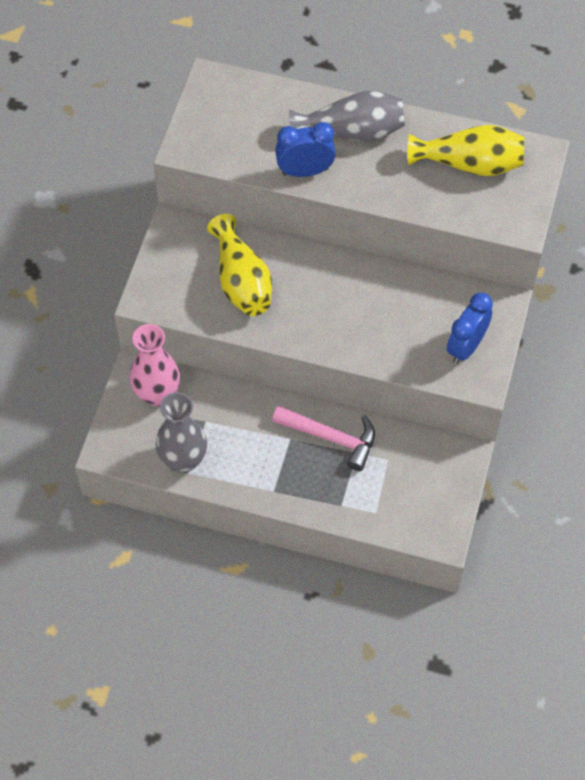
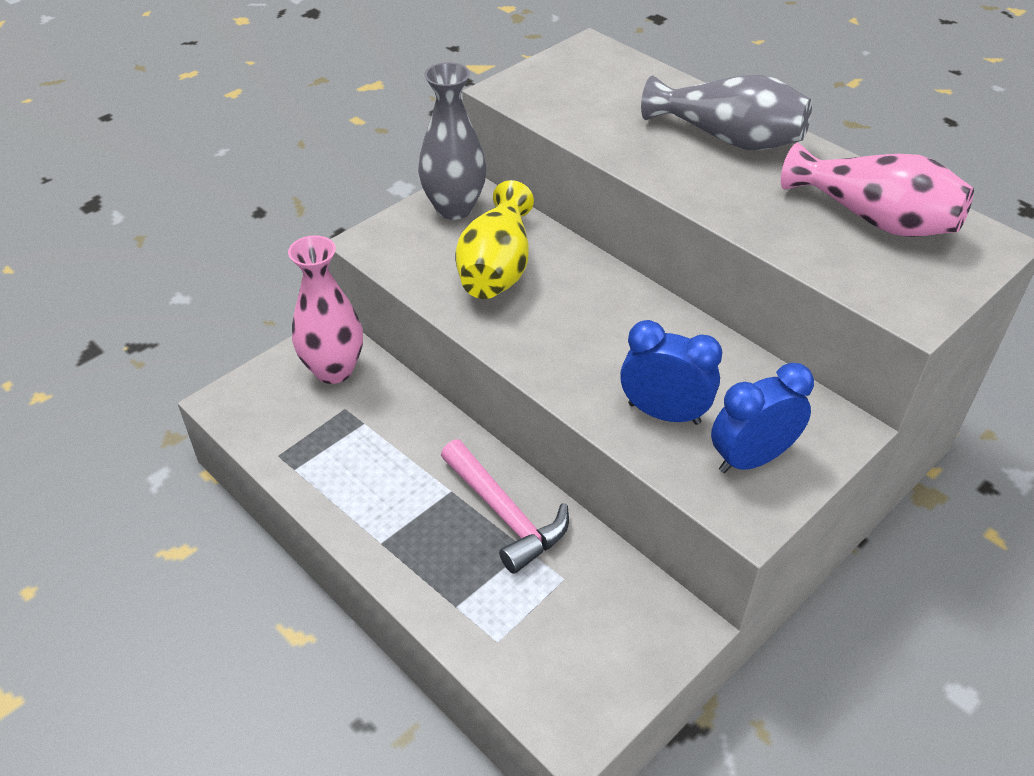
camera: 30 degrees right, 15 degrees down
grey vase [156,392,207,473] -> grey vase moved to [418,62,486,220]
blue clock [275,122,336,177] -> blue clock moved to [620,320,722,425]
yellow vase [408,125,525,176] -> pink vase [781,143,974,237]

